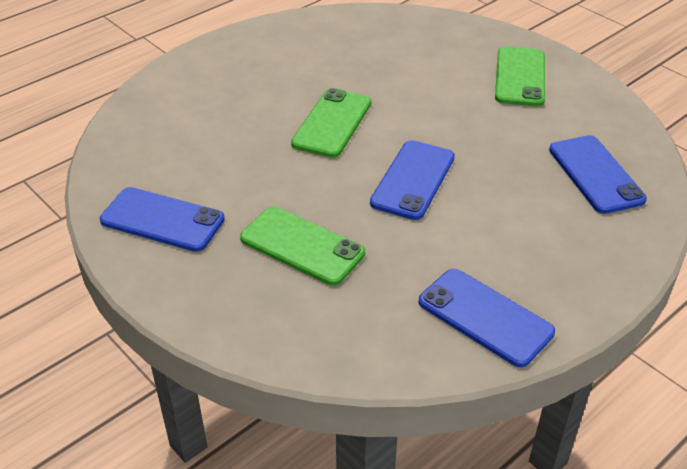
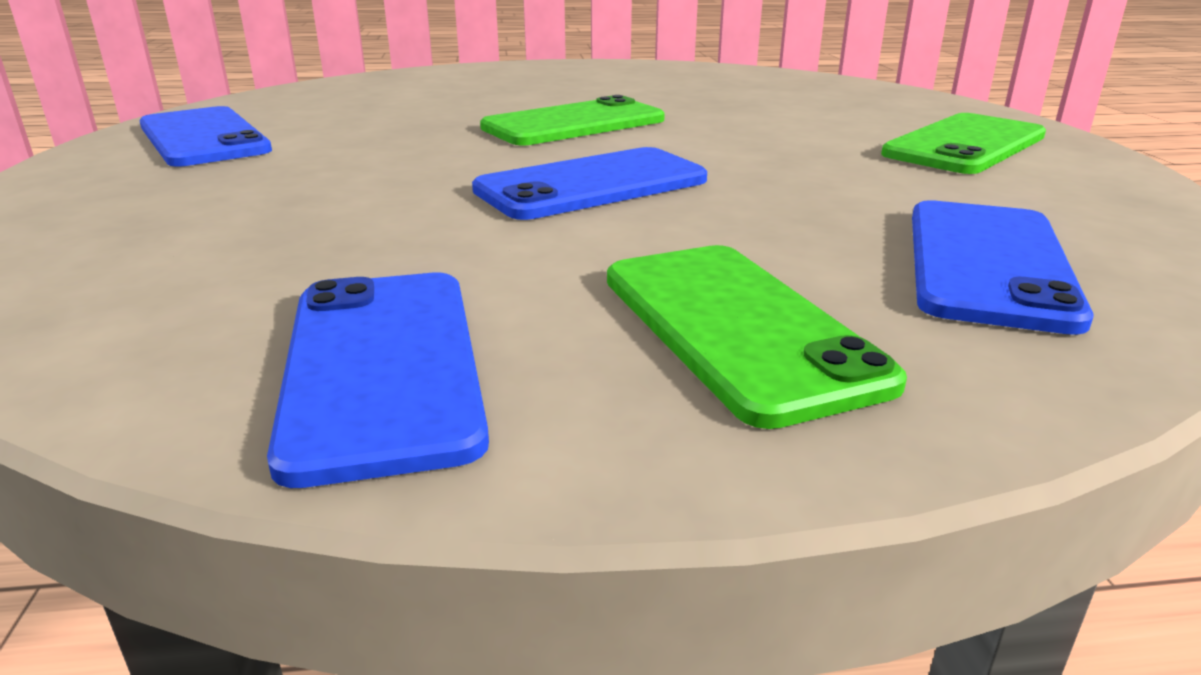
camera: 35 degrees right, 15 degrees down
green phone [240,207,365,286] -> green phone moved to [607,245,907,429]

